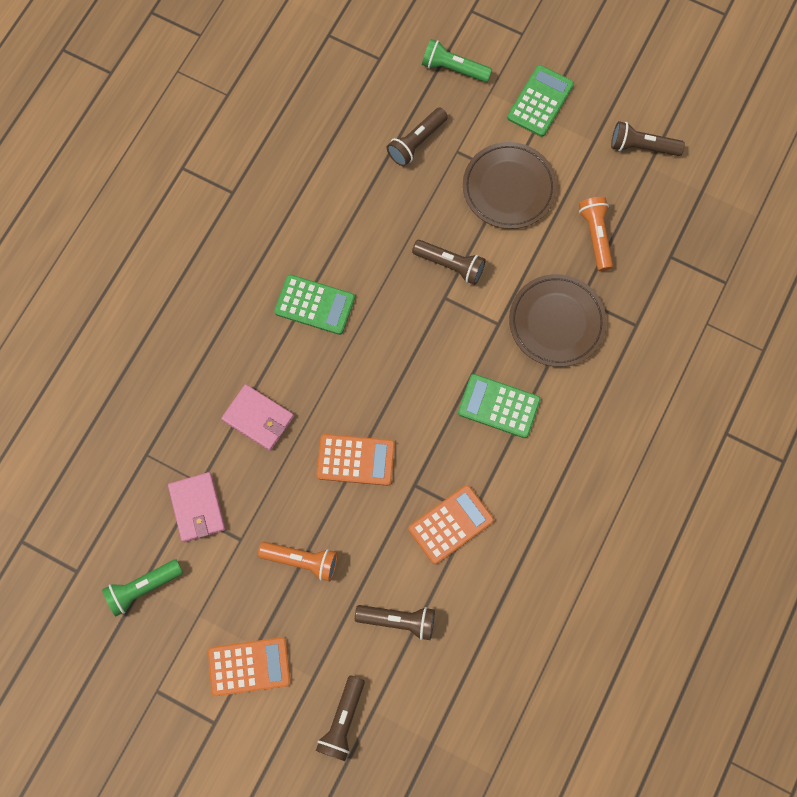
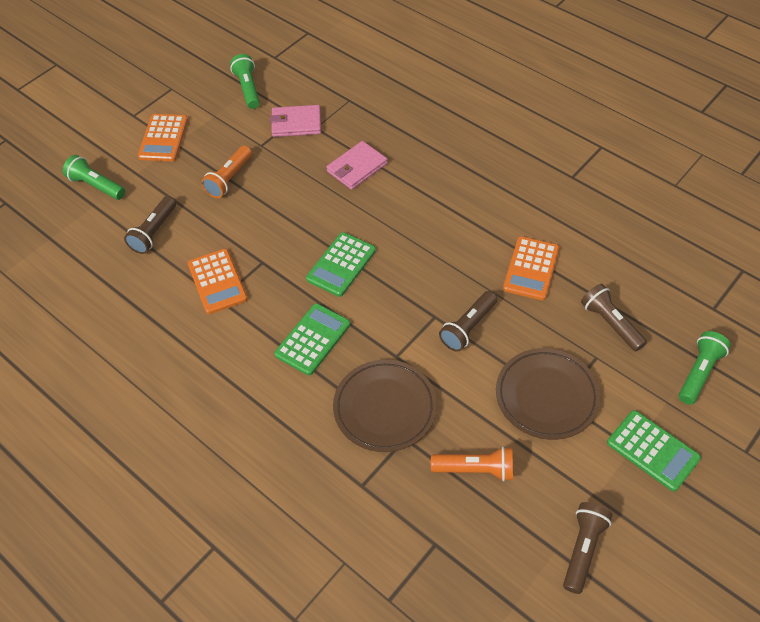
camera: 105 degrees right, 20 degrees down
green calculator [274,275,355,335] -> green calculator moved to [306,232,376,297]
orange calculator [316,434,395,486] -> orange calculator moved to [503,237,559,300]
brown flashlight [316,675,365,761] -> green flashlight [63,155,125,200]

